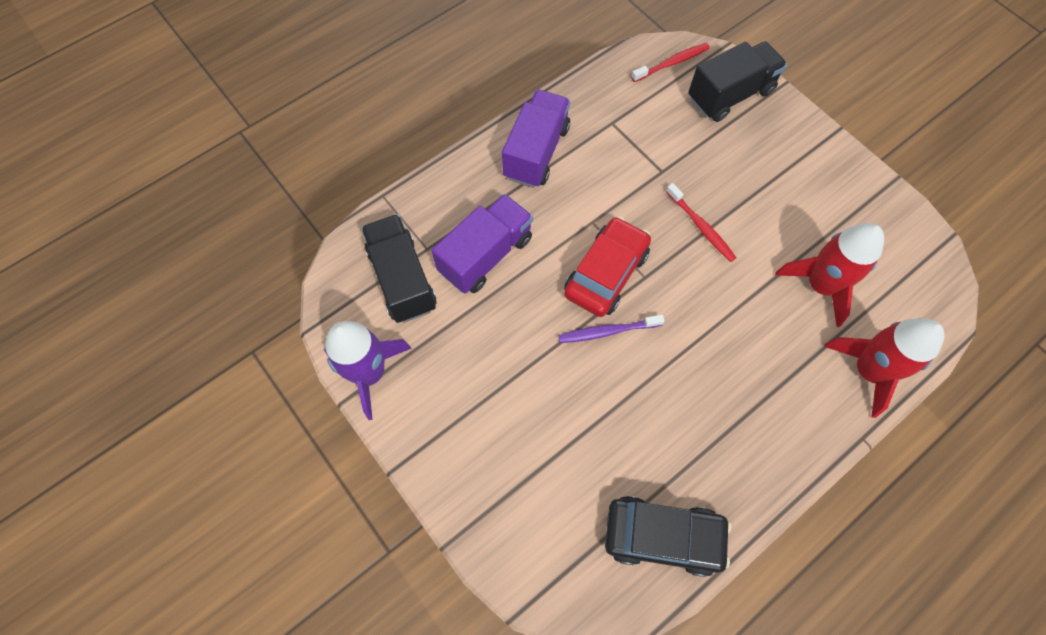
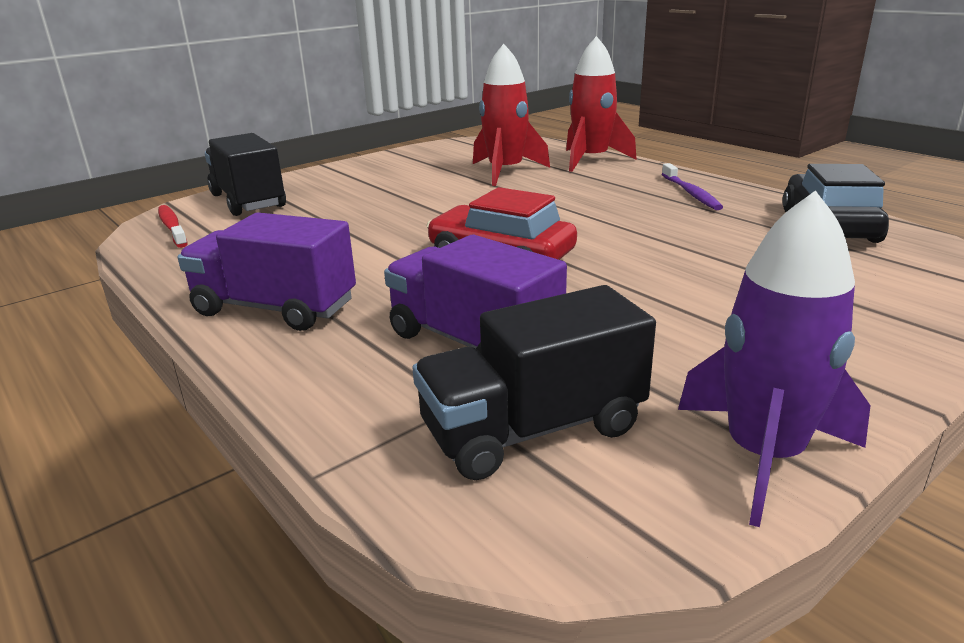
camera: 90 degrees left, 40 degrees down
purple toothbrush [558,315,665,343] -> purple toothbrush moved to [662,163,723,210]
red toothbrush [666,183,736,262] -> none

